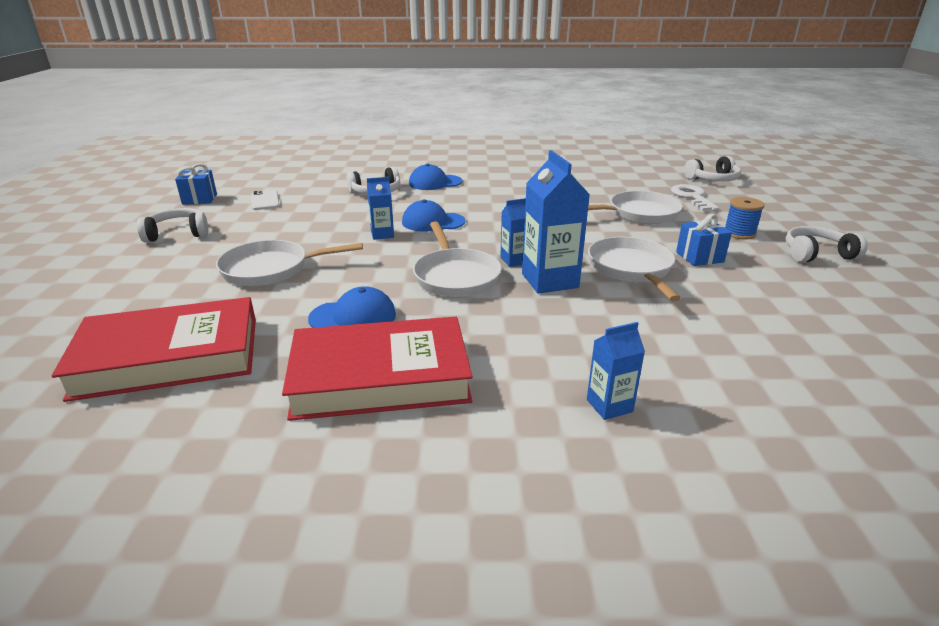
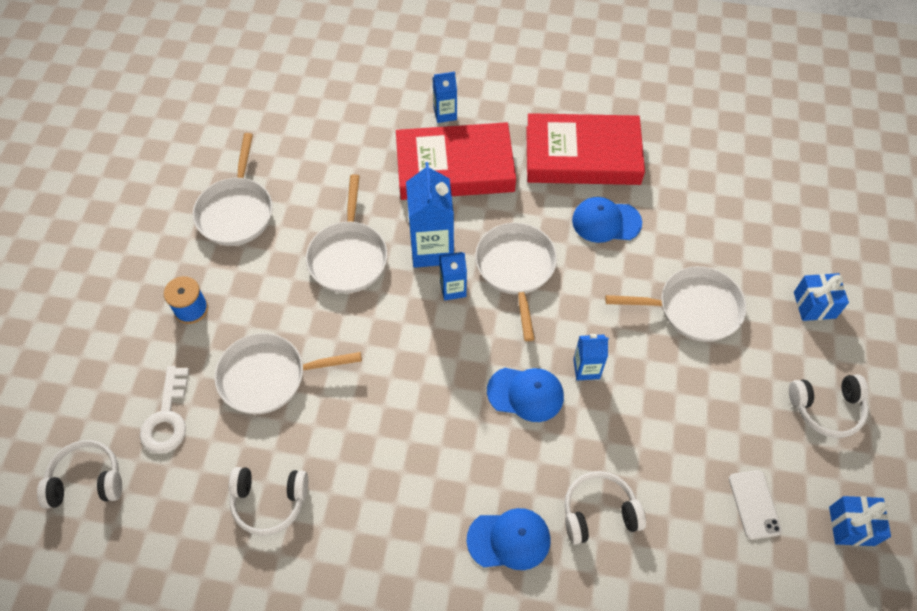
camera: 170 degrees left, 30 degrees up
red book [52,297,256,402] -> red book moved to [396,122,516,200]
blue gift [676,214,732,266] -> blue gift moved to [794,273,849,321]
white headphones [785,226,868,262] -> white headphones moved to [229,467,308,536]
none -> white pan [193,133,273,246]

